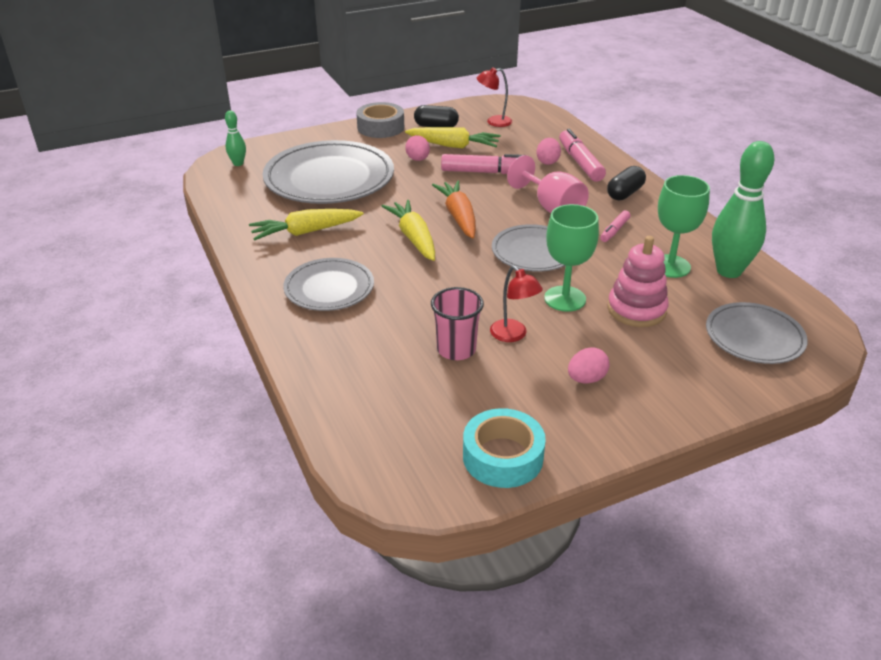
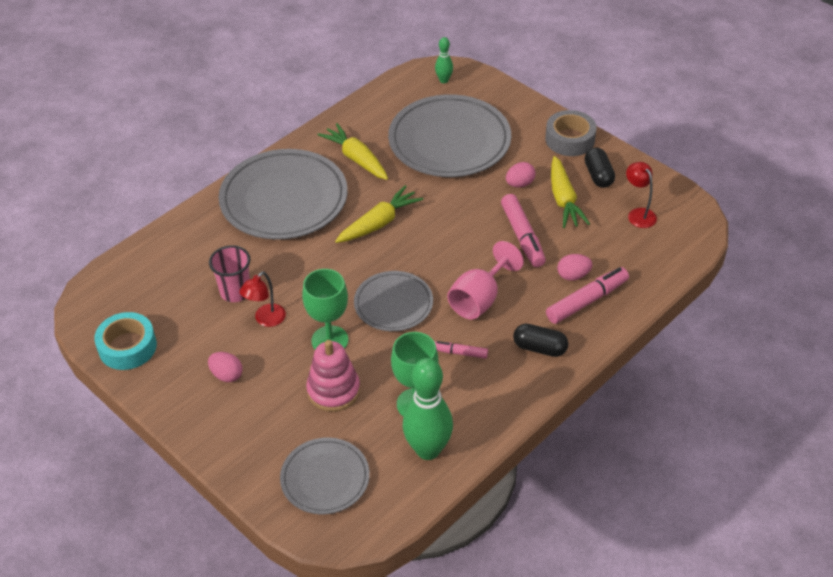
camera: 70 degrees right, 10 degrees up
grey plate [283,258,374,311] -> grey plate [219,149,348,240], size x1.76
orange carrot [432,180,476,239] -> none

